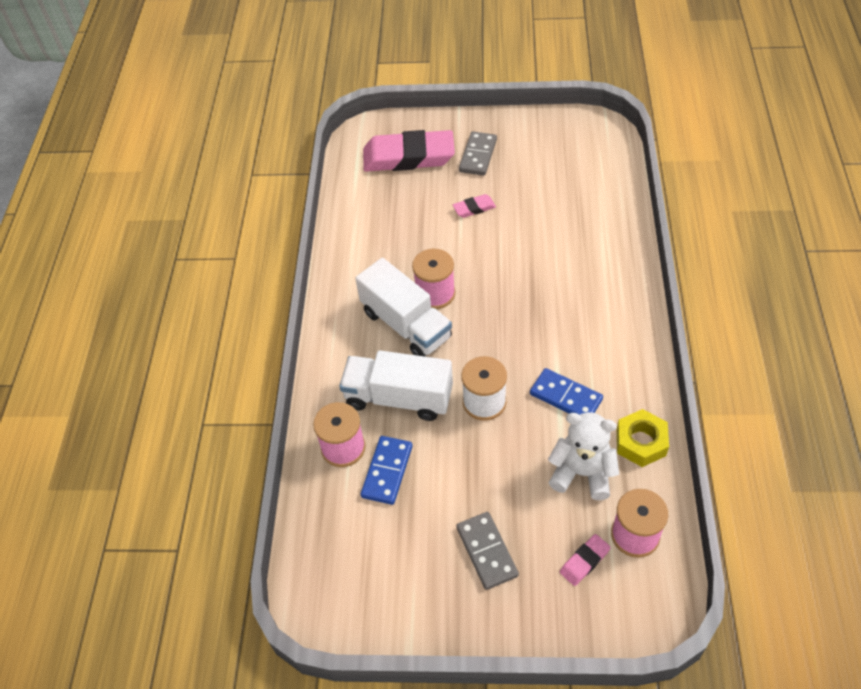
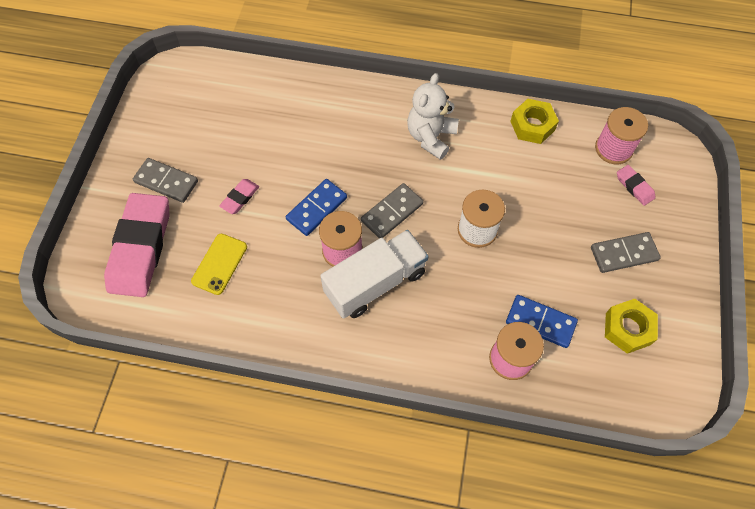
camera: 85 degrees left, 10 degrees up
white truck [339,350,453,421] -> none
pink eraser [453,194,496,218] -> pink eraser turned 45 degrees clockwise [219,179,259,214]
blue domino [530,368,603,415] -> blue domino moved to [286,179,347,236]
white teddy bear [548,412,619,500] -> white teddy bear moved to [407,73,459,160]
none -> yellow phone [191,234,247,295]
none -> grey domino [361,183,423,239]
none -> yellow nut [605,299,658,354]

